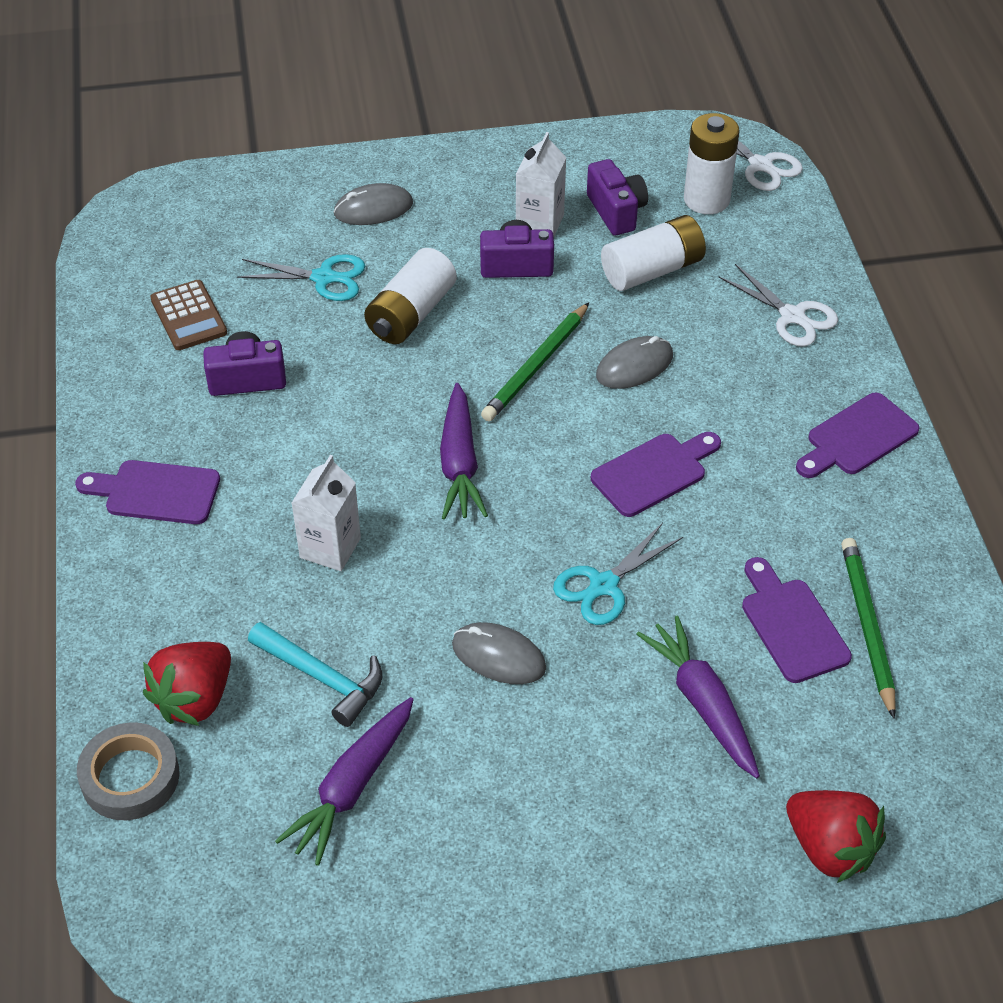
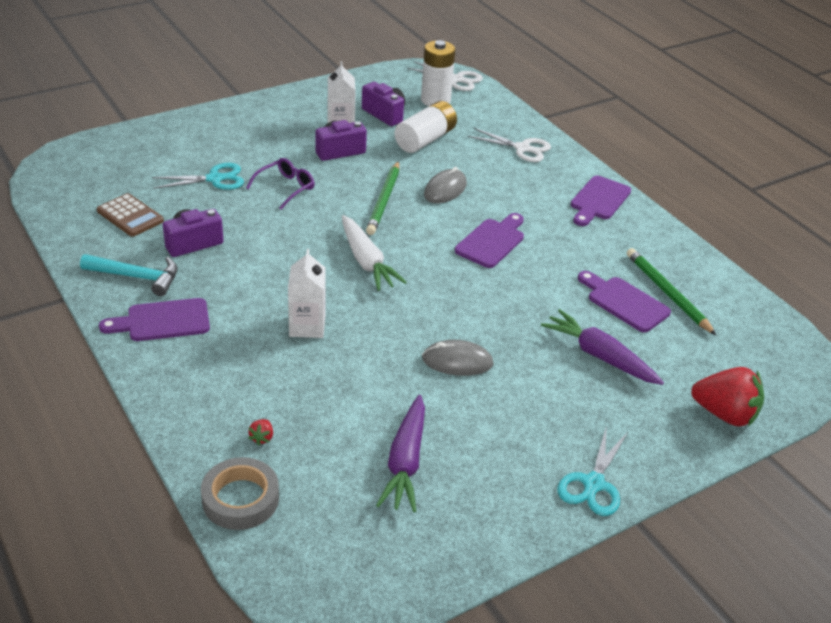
camera: 25 degrees left, 10 degrees down
red strawberry [143,642,231,726] -> red strawberry [248,419,273,445], size x0.40
turquoise hammer [248,622,382,727] -> turquoise hammer moved to [80,254,177,296]
grey mouse [334,183,413,225] -> none
white battery [364,248,457,344] -> purple glasses [246,158,315,209]
purple carrot [440,383,488,520] -> white carrot [342,215,407,291]
turquoise scissors [553,523,683,625] -> turquoise scissors moved to [557,426,628,516]

